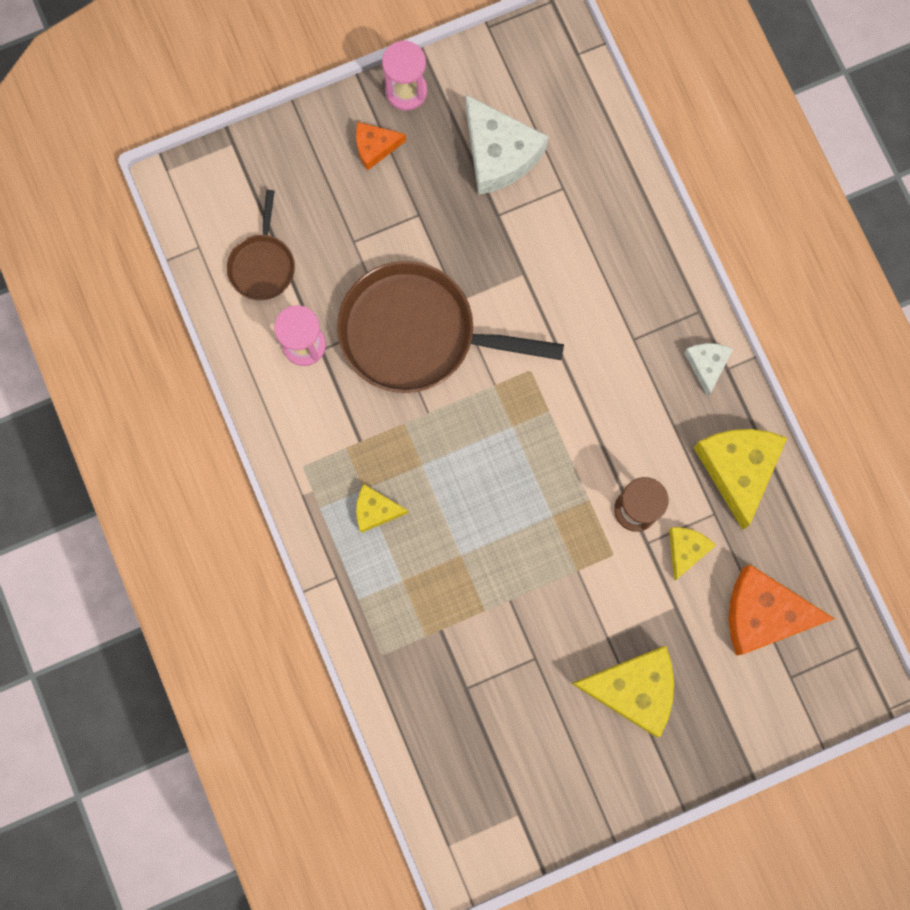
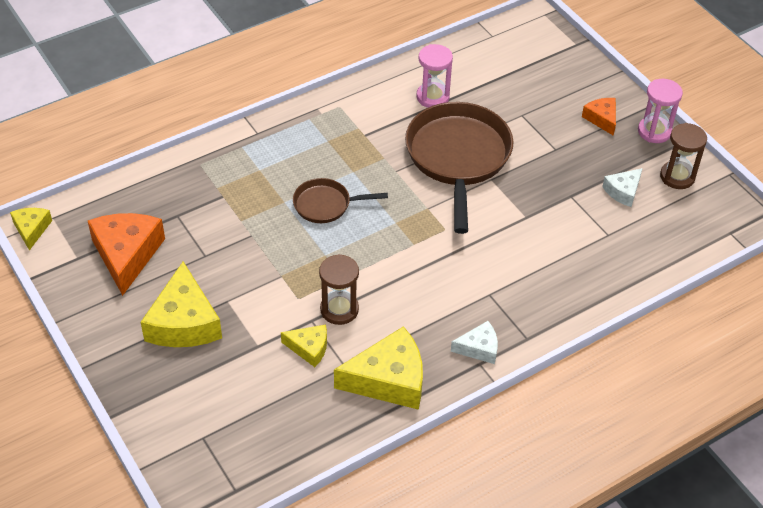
camera: 80 degrees right, 30 degrees down
brown pan [227,190,295,300] -> brown pan moved to [293,178,388,223]
yellow cheese [356,484,409,533] -> yellow cheese moved to [10,208,52,251]
white cheese [466,95,549,195] -> white cheese [602,168,643,207], size x0.54
orange cheese [729,565,835,656] -> orange cheese moved to [88,213,165,296]
none -> brown hourglass [660,123,707,189]

